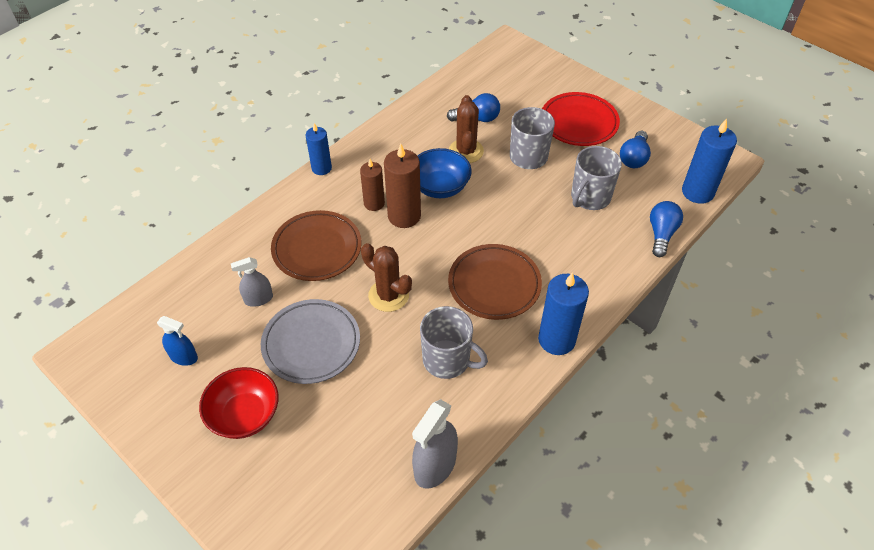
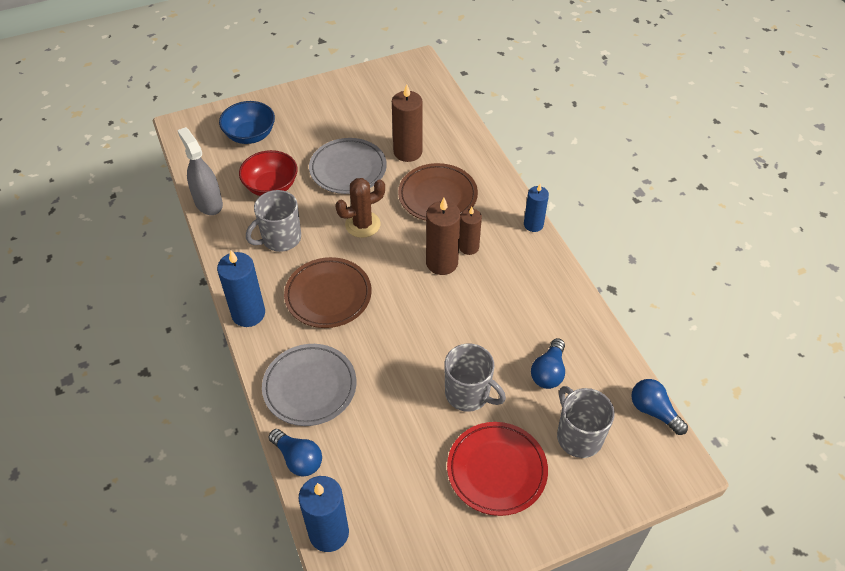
camera: 115 degrees right, 0 degrees up
blue spray bottle [157,316,198,366] -> none
red bowl [199,367,279,439] -> red bowl moved to [239,150,297,196]
grey spray bottle [231,257,273,307] -> brown candle [392,84,423,162]
blue bowl [417,148,472,198] -> blue bowl moved to [219,101,275,144]
brown cactus [449,95,484,163] -> none
grey mug [571,146,622,210] -> grey mug moved to [557,386,615,458]
blue light bulb [620,131,651,168] -> blue light bulb moved to [631,379,688,435]
none -> grey plate [262,344,356,426]

